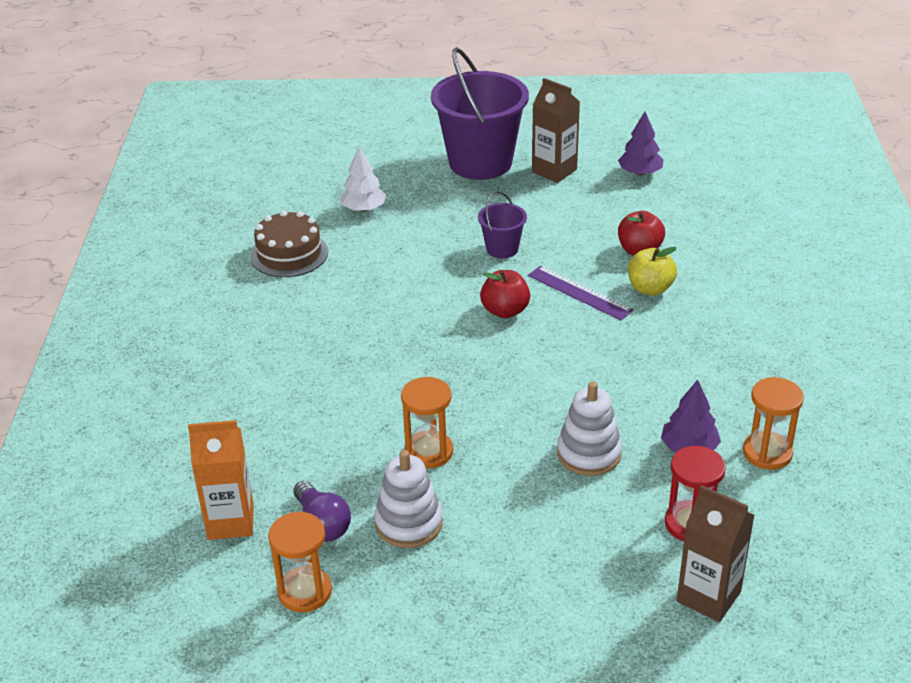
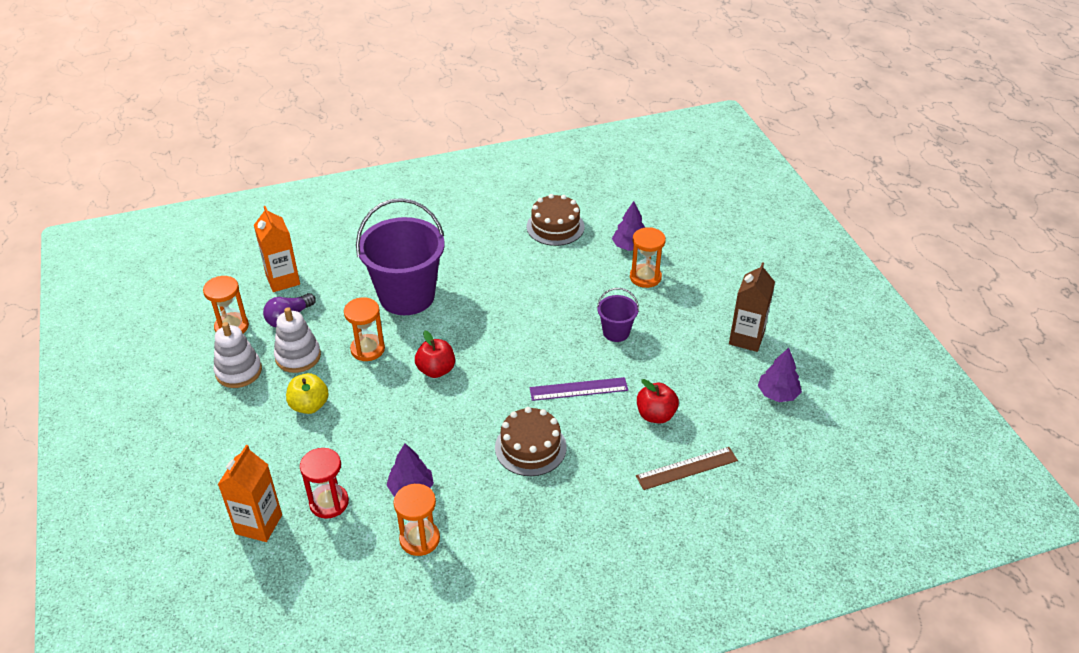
camera: 70 degrees right, 5 degrees up
white tree [340,147,387,212] -> purple tree [612,201,645,251]
purple bucket [431,47,529,180] -> purple bucket moved to [356,198,445,315]
red apple [480,270,530,318] -> red apple moved to [415,330,455,378]
purple ruler [528,266,633,320] -> purple ruler turned 60 degrees clockwise [530,377,628,401]
white stacking toy [557,381,622,476] -> white stacking toy moved to [214,322,262,388]
yellow apple [628,247,677,296] -> yellow apple moved to [286,373,329,414]
brown carton [677,485,755,622] -> orange carton [218,445,282,542]
none -> brown cake [495,407,567,476]
none -> orange hourglass [630,227,666,288]
none -> brown ruler [636,447,738,490]

